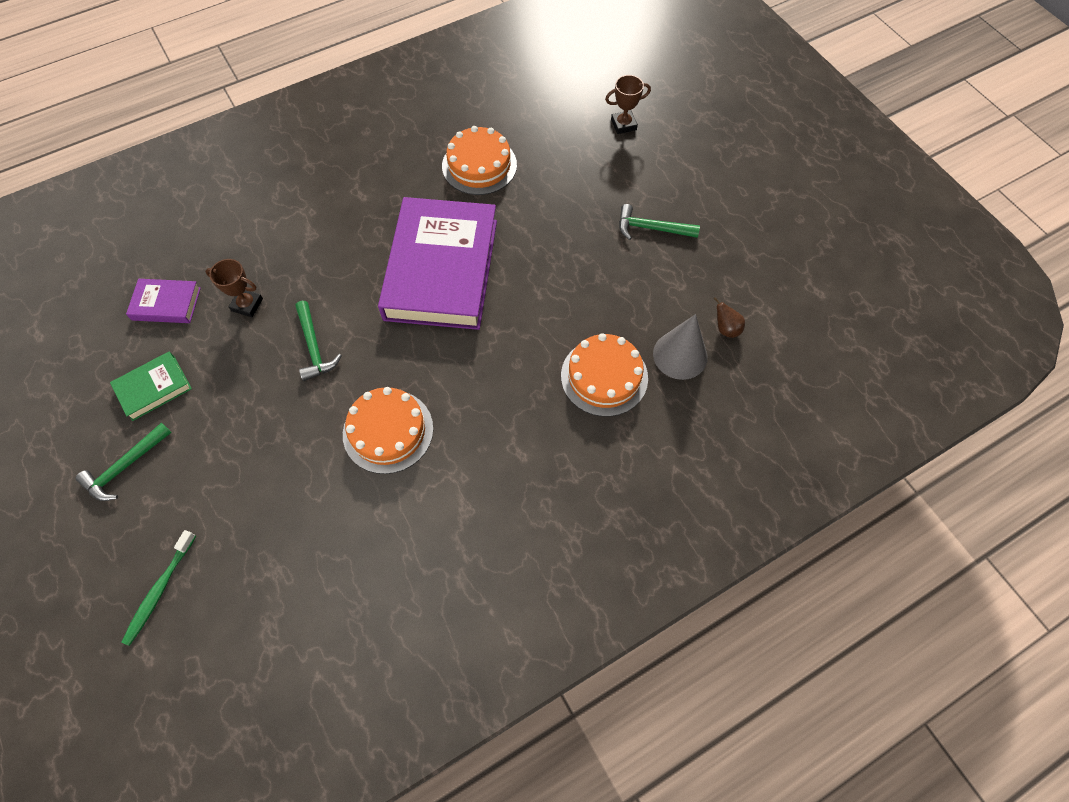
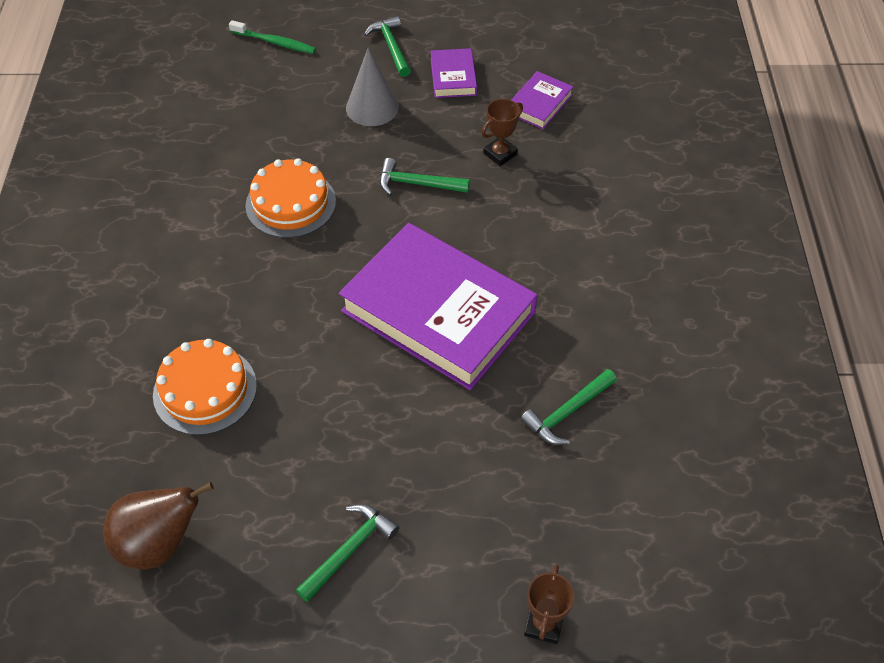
camera: 120 degrees right, 10 degrees down
green book [110,351,192,421] -> purple book [431,48,477,98]
green toothbrush [122,530,196,646] -> green toothbrush turned 150 degrees clockwise [229,20,316,54]
orange cake [442,126,517,195] -> green hammer [521,369,617,445]
grey cone [653,314,708,380] -> grey cone moved to [346,48,399,126]
brown pear [714,297,745,338] -> brown pear [103,482,214,569], size x2.14

